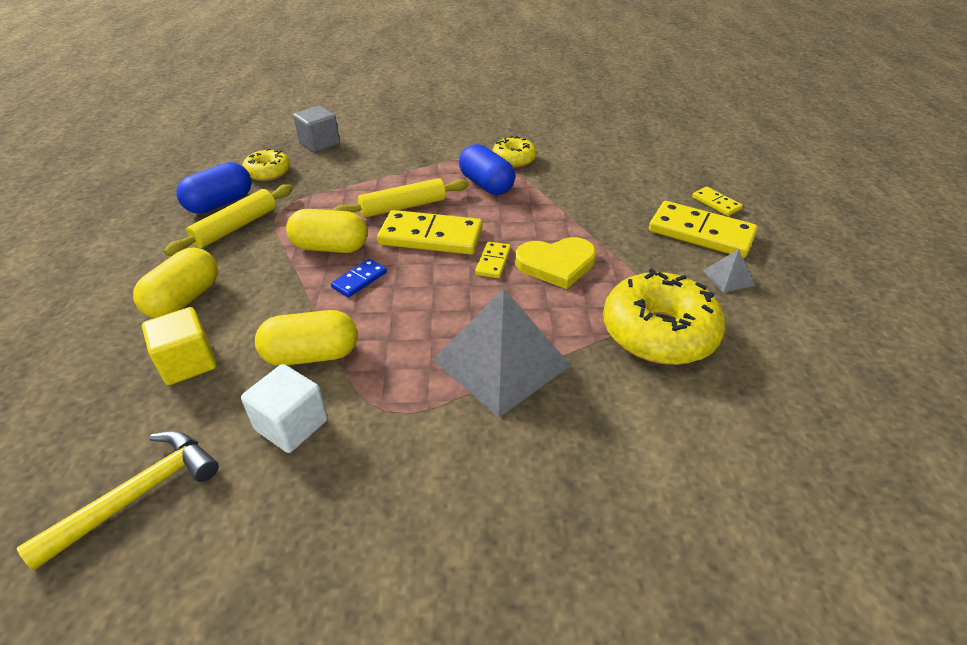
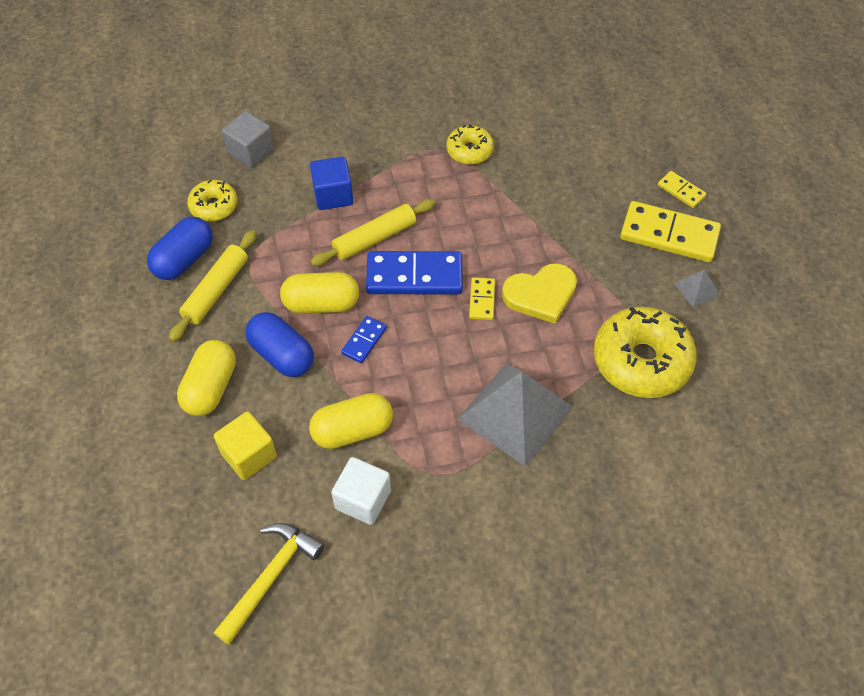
camera: 10 degrees left, 15 degrees up
yellow domino [377,210,482,255] -> blue domino [366,251,463,294]
blue capsule [459,144,515,195] -> blue capsule moved to [245,312,314,377]
none -> blue cube [310,157,353,210]

